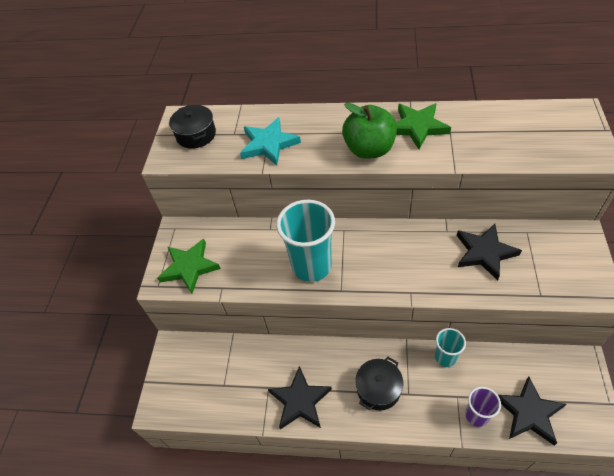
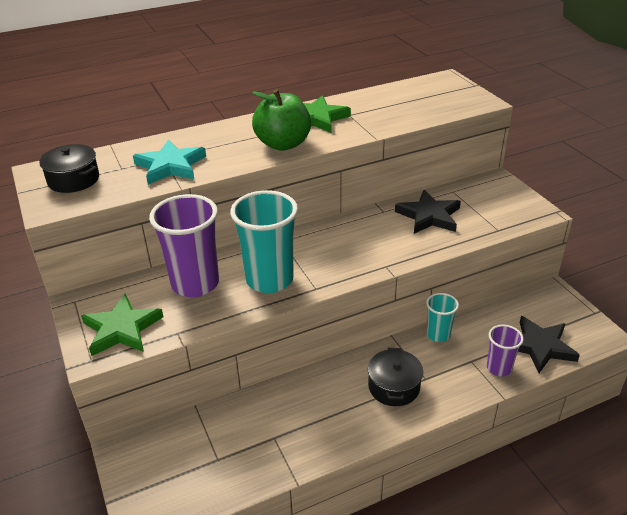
camera: 35 degrees left, 15 degrees down
black star [268,366,332,429] -> none
none -> purple cup [149,194,219,297]

